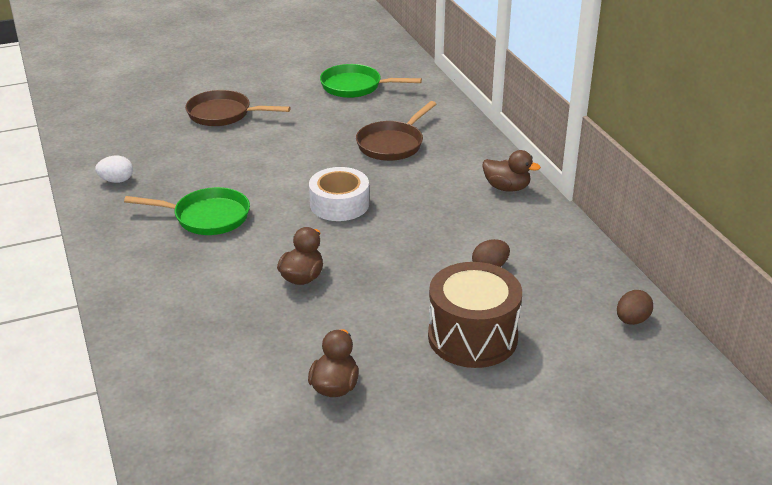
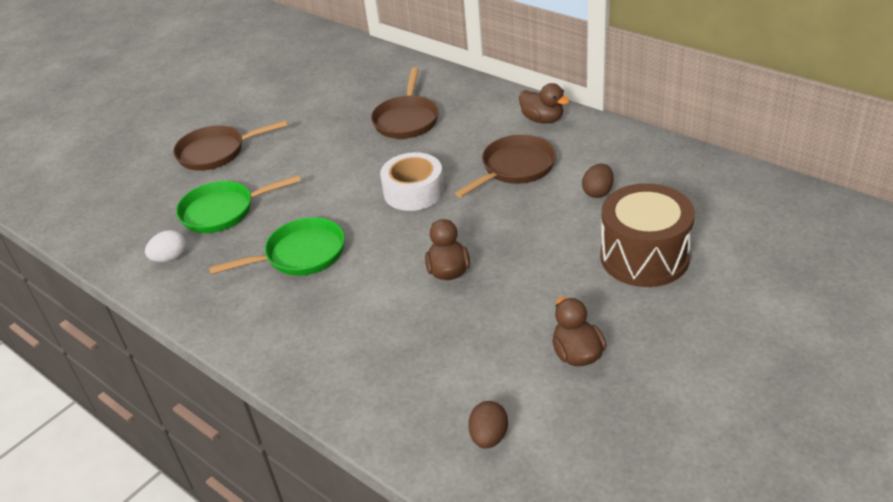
camera: 25 degrees left, 5 degrees up
green pan [320,64,422,98] -> green pan moved to [176,175,301,233]
brown duck [482,150,541,192] -> brown duck turned 45 degrees clockwise [519,83,570,124]
brown egg [617,290,653,325] -> brown egg moved to [468,401,508,449]
none -> brown pan [455,135,556,198]

